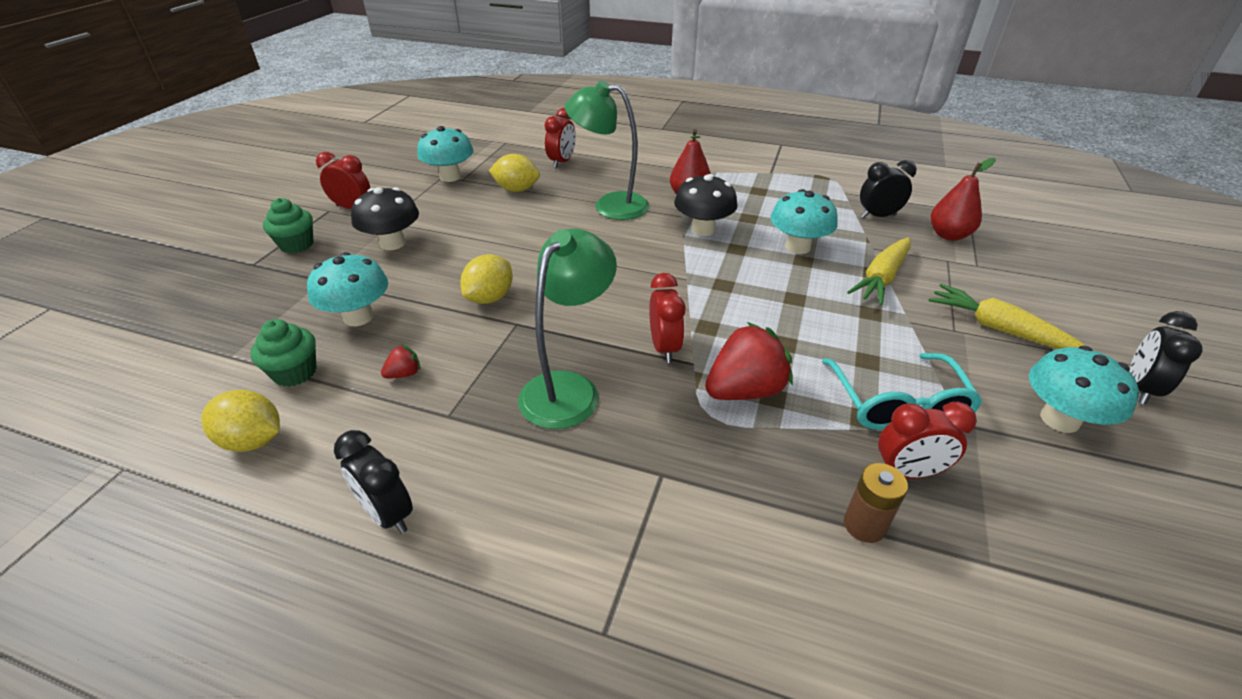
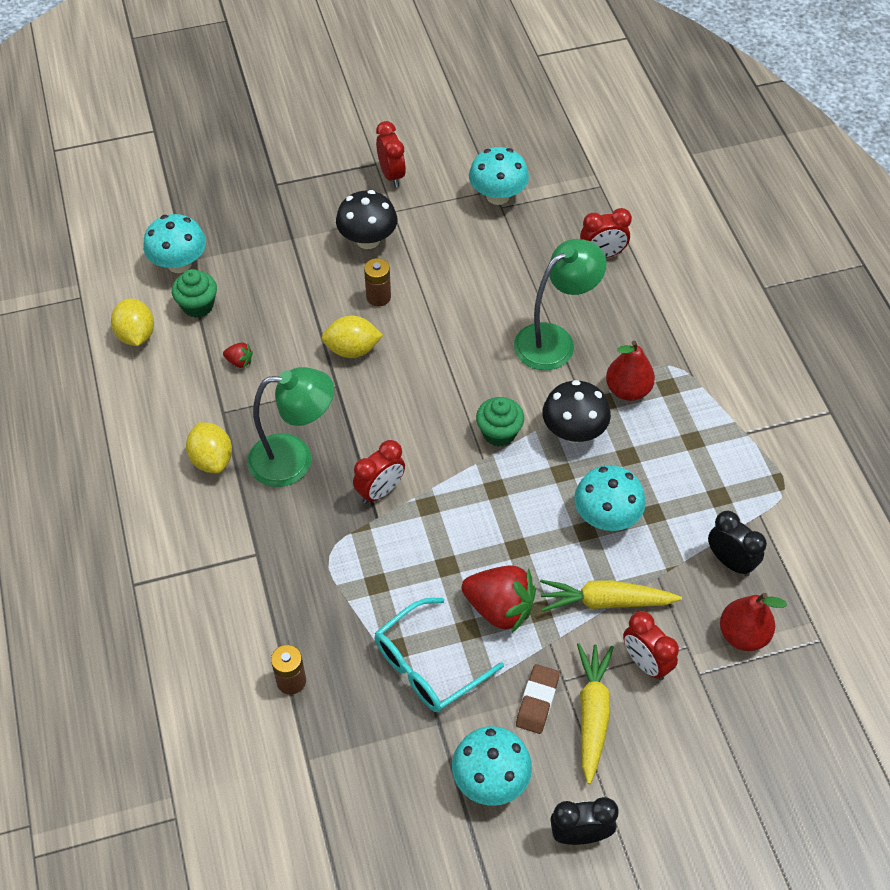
camera: 55 degrees right, 15 degrees up
green cupcake [263,198,313,253] -> green cupcake moved to [476,397,524,447]
turquoise mushroom [307,252,388,326] -> turquoise mushroom moved to [143,214,206,273]
black clock [334,430,413,534] -> none
yellow lemon [489,154,540,192] -> yellow lemon moved to [186,422,232,473]
green lamp [565,80,650,220] -> green lamp turned 75 degrees clockwise [514,239,607,370]
red strawberry [705,322,793,400] -> red strawberry moved to [462,566,536,633]
red clock [878,402,977,479] -> red clock moved to [623,611,679,680]
none -> brown battery [364,258,391,306]
none -> brown eraser [516,664,560,734]

